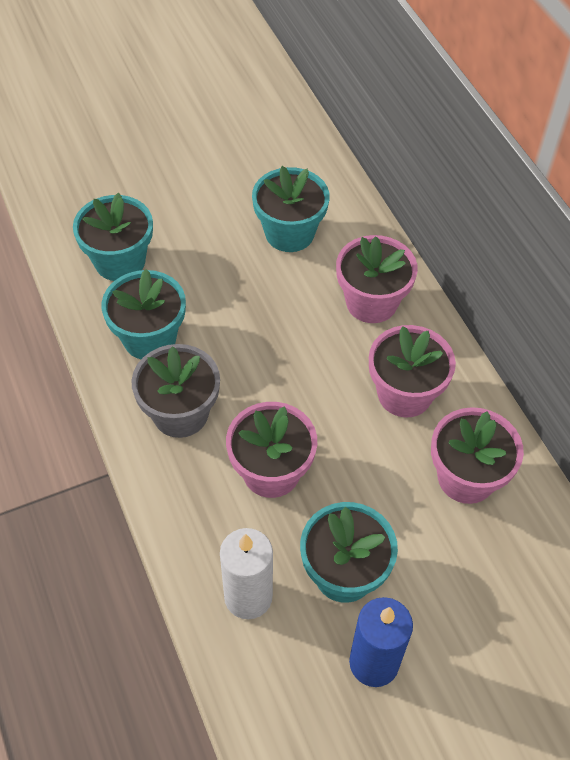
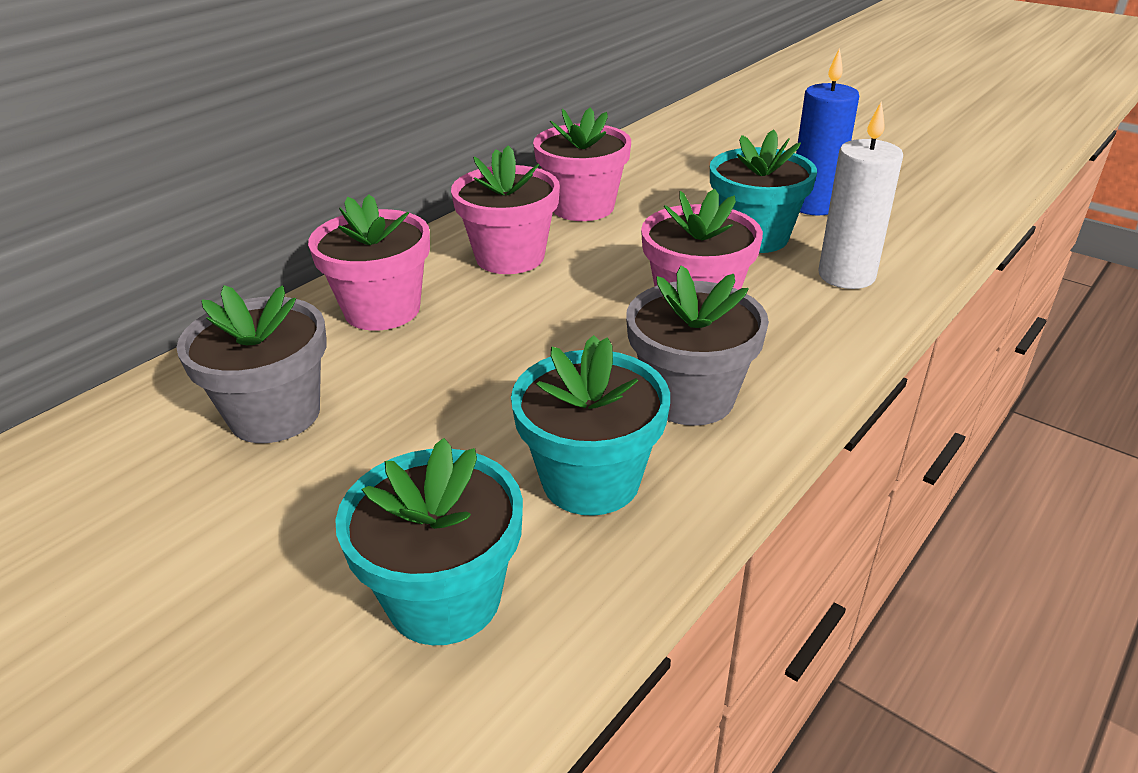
camera: 115 degrees left, 20 degrees down
turquoise flower pot [252,166,330,252] -> grey flower pot [176,285,327,443]

